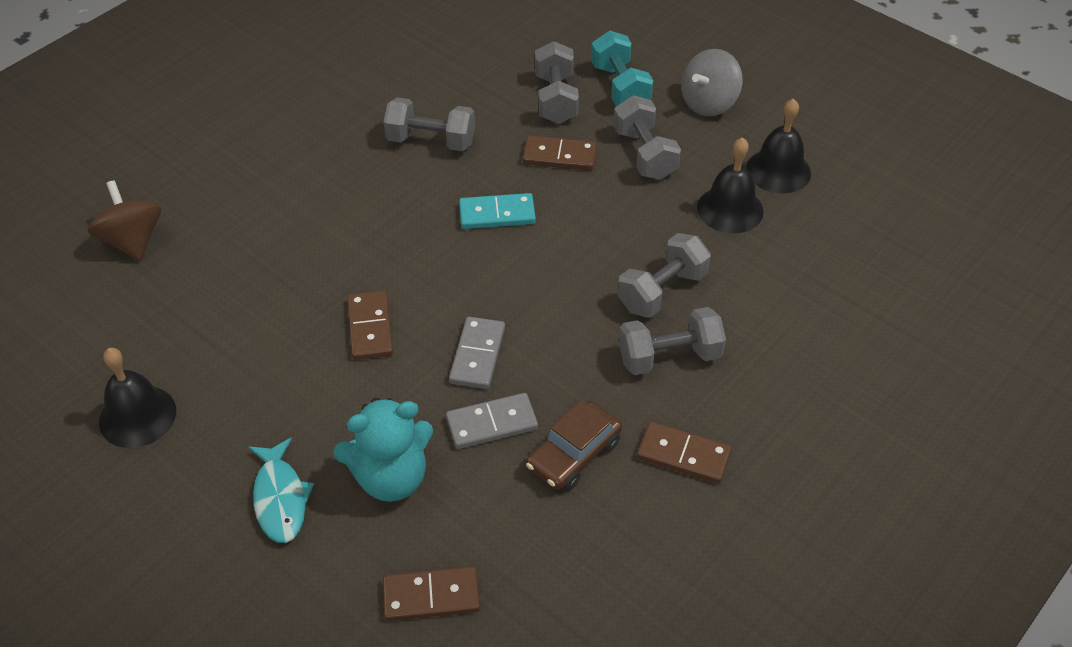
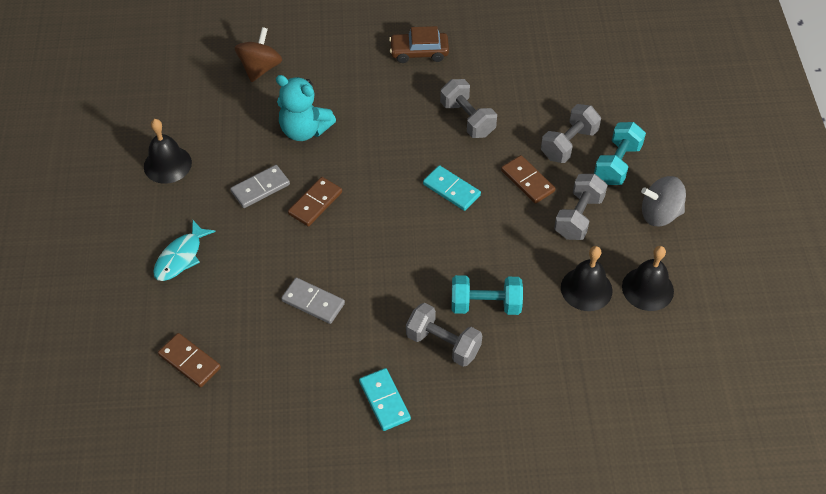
camera: 45 degrees right, 5 degrees up
turquoise teddy bear [334,398,433,502] -> turquoise teddy bear moved to [276,75,336,141]
grey domino [449,317,505,389] -> grey domino moved to [230,165,290,208]
brown car [526,400,622,490] -> brown car moved to [389,26,449,63]
grey dumbbell [618,233,711,318] -> turquoise dumbbell [452,275,523,315]
brown domino [637,422,731,484] -> turquoise domino [359,368,411,431]

